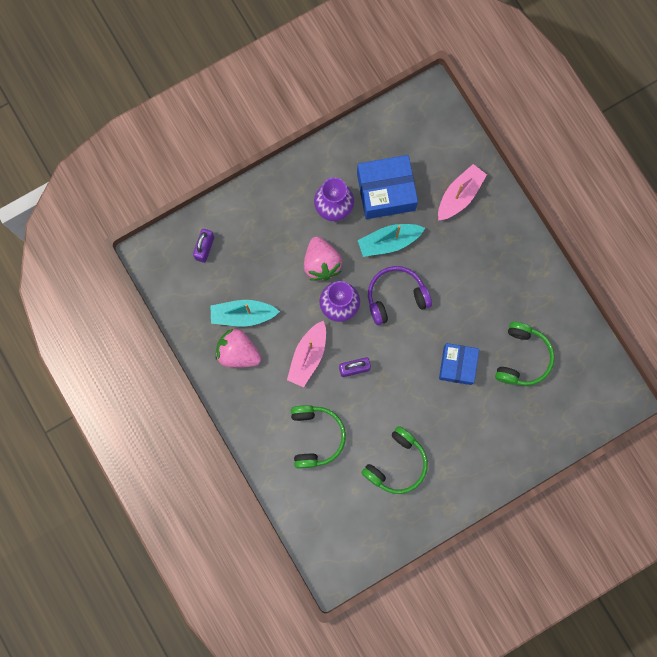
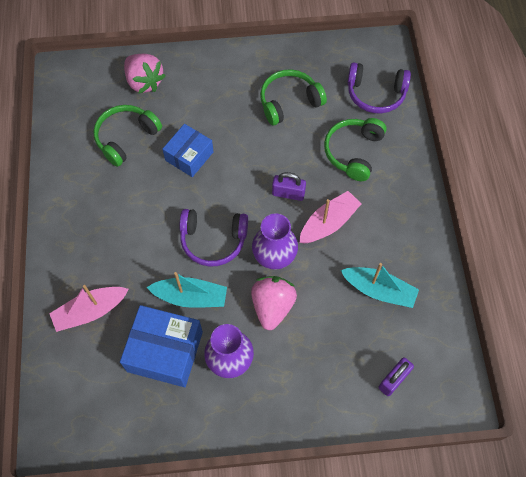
camera: 155 degrees left, 15 degrees down
pink strawberry [215,329,261,368] -> pink strawberry moved to [124,54,166,94]
none -> purple headphones [347,62,411,113]

